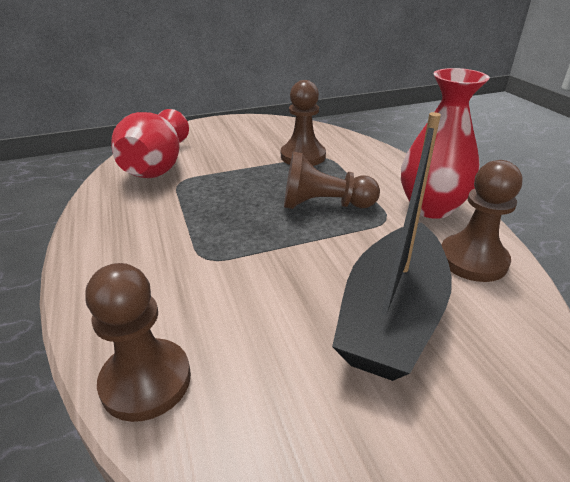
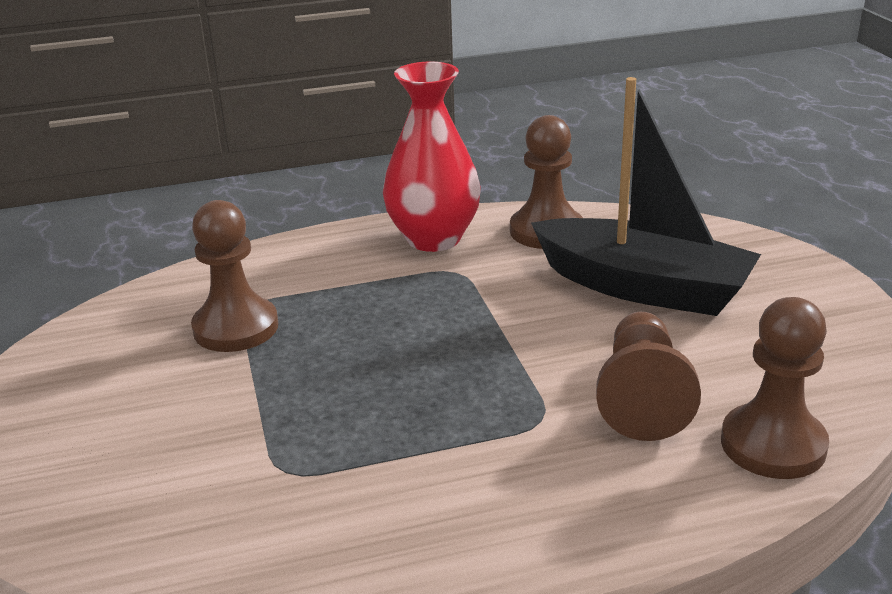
camera: 85 degrees left, 5 degrees down
red vase [111,109,189,178] -> none
brown pawn [284,152,380,209] -> brown pawn moved to [596,312,701,441]

